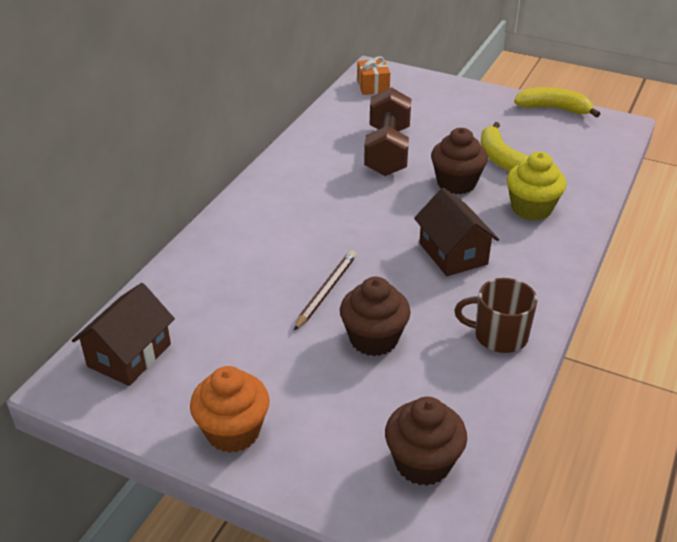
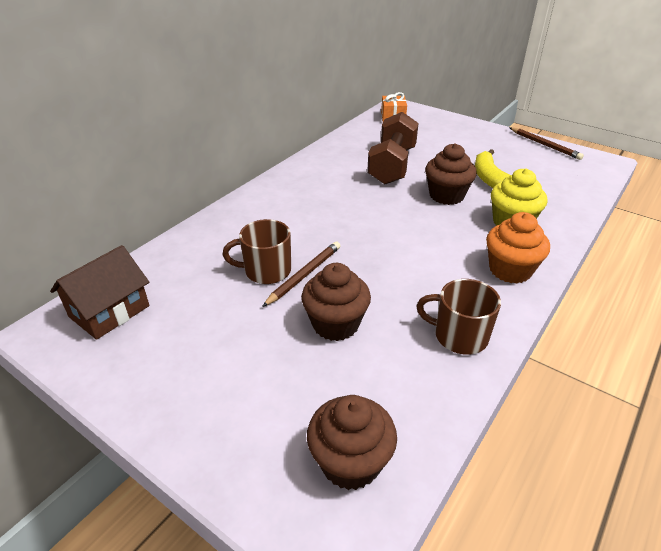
camera: 10 degrees right, 0 degrees up
orange cupcake [190,366,270,453] -> orange cupcake moved to [486,212,550,284]
brown house [414,188,499,276] -> none
yellow banana [514,87,600,118] -> brown pencil [509,127,584,160]
none -> brown mug [222,219,291,284]

